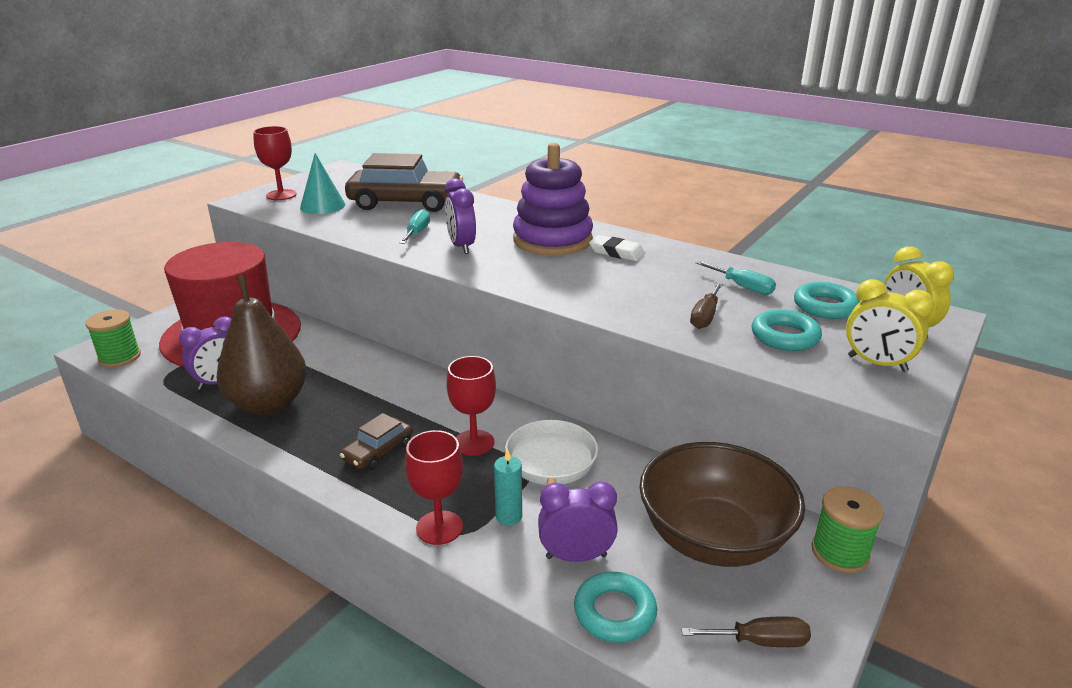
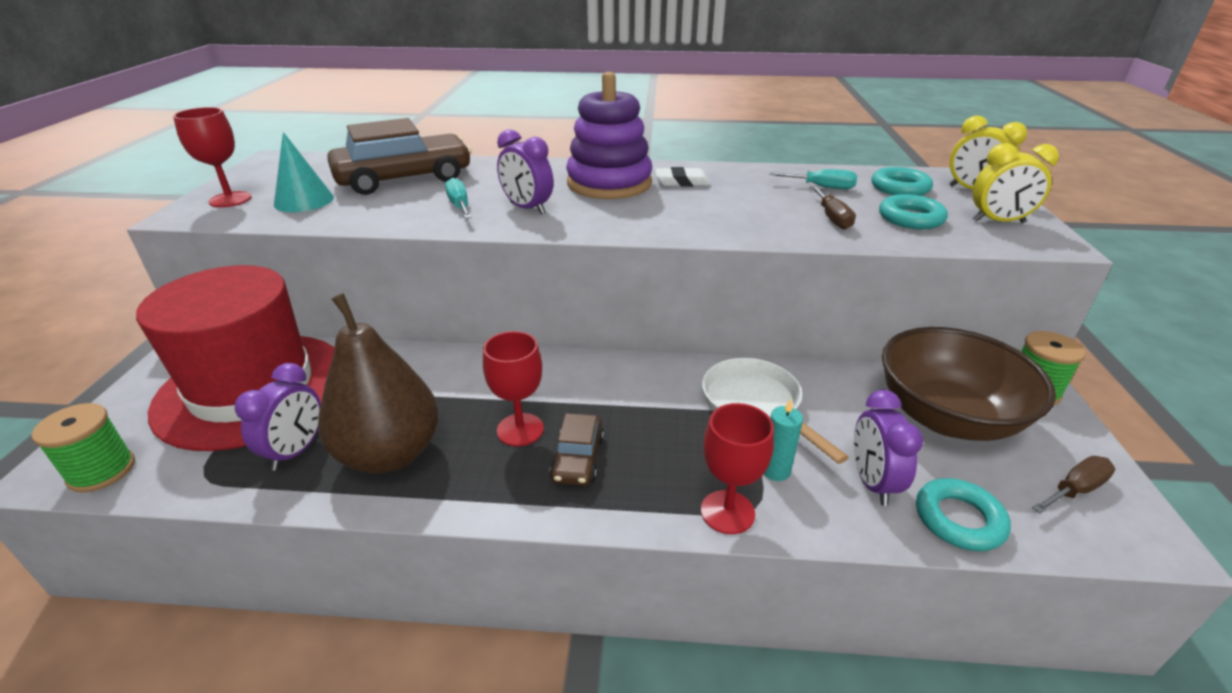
camera: 30 degrees left, 5 degrees up
red goblet [446,356,496,456] -> red goblet moved to [483,331,544,446]
purple clock [538,481,618,562] -> purple clock turned 60 degrees counterclockwise [854,390,923,506]

